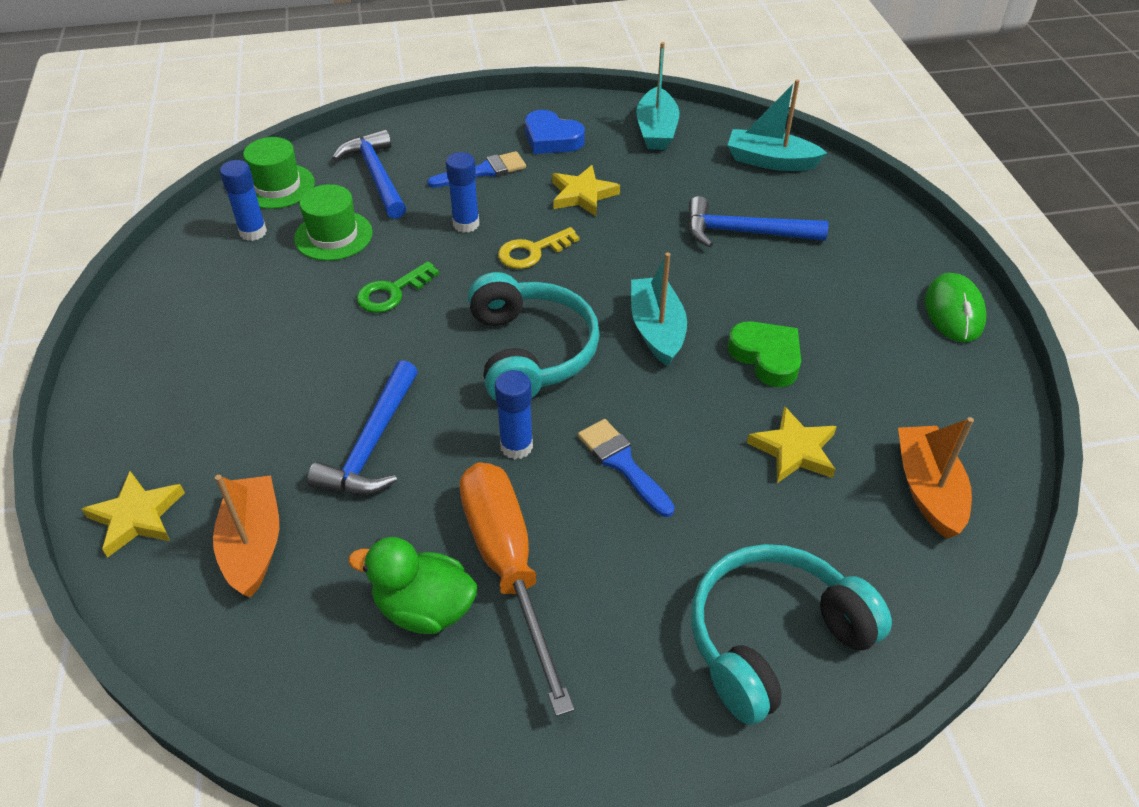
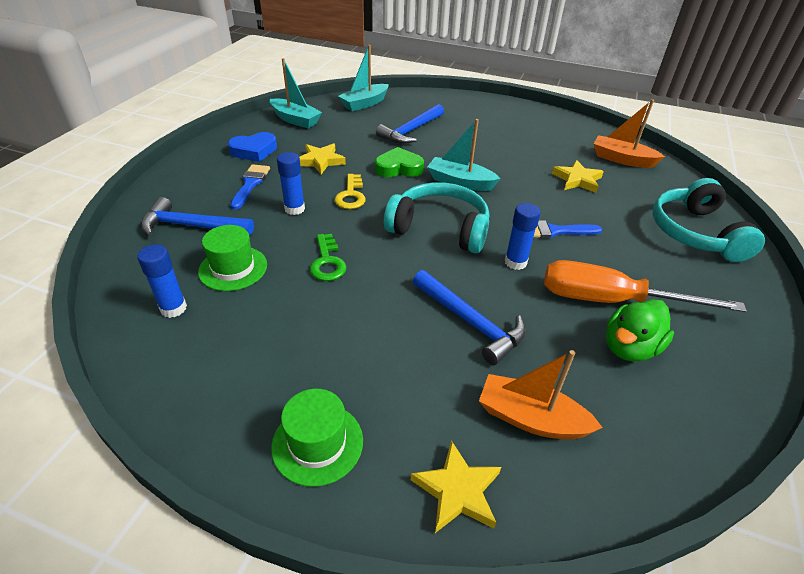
camera: 60 degrees left, 5 degrees down
green hat [243,137,315,209] -> green hat moved to [271,389,363,487]
green heart [728,321,801,387] -> green heart moved to [375,147,424,177]
green mouse [925,273,986,342] -> none

